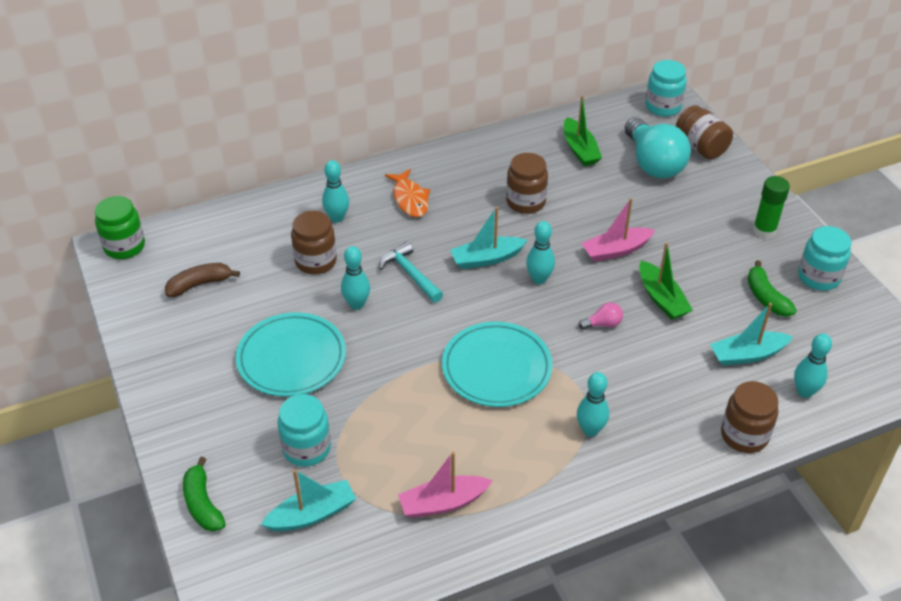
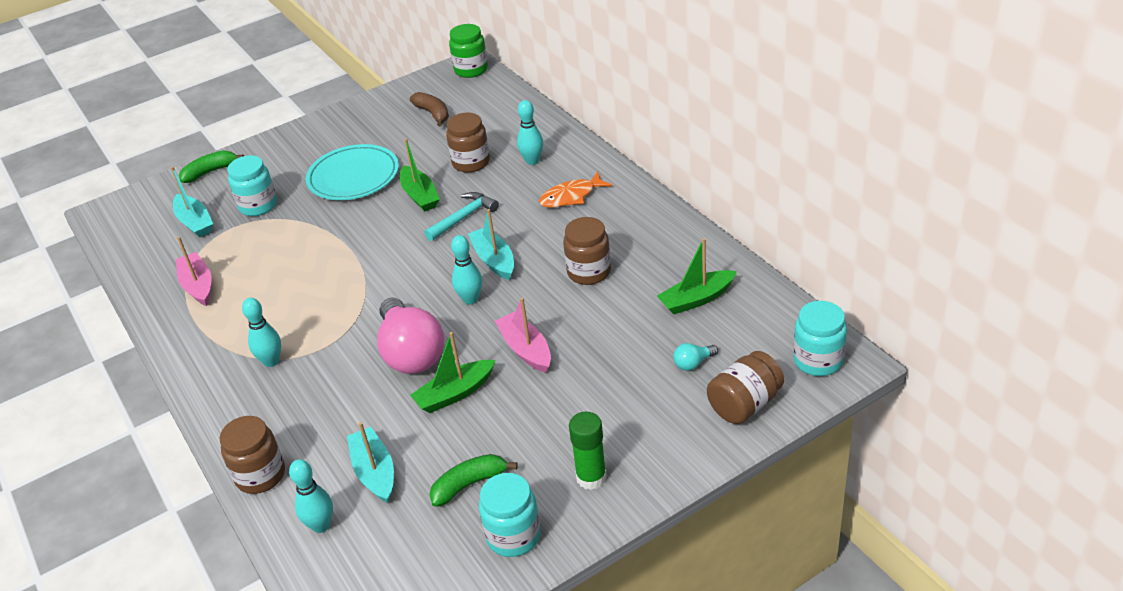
camera: 85 degrees right, 5 degrees down
turquoise bowling pin [341,246,370,310] -> green boat [400,138,440,212]
turquoise plate [442,322,553,407] -> none
pink light bulb [579,302,623,330] -> pink light bulb [377,298,444,374], size x2.46
turquoise light bulb [625,118,691,178] -> turquoise light bulb [673,343,718,371], size x0.41

